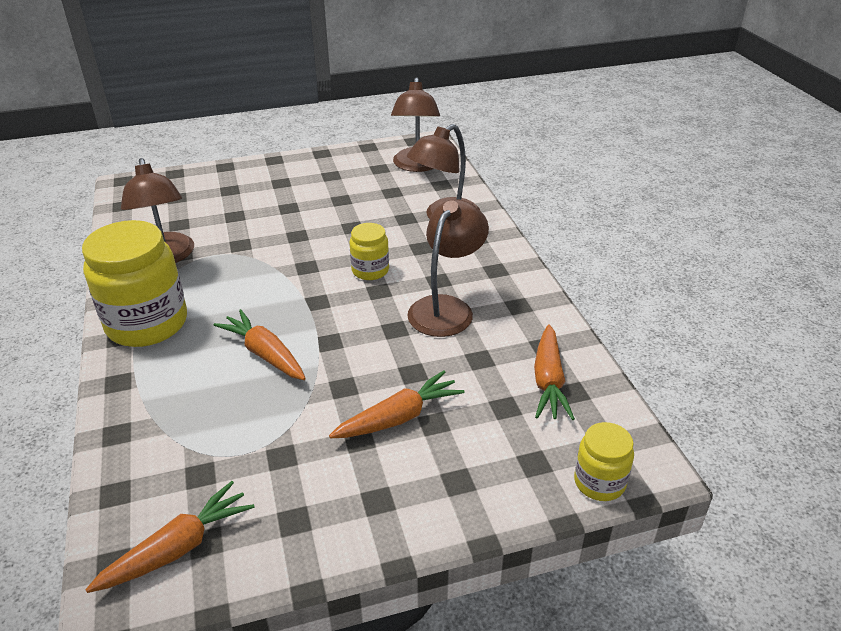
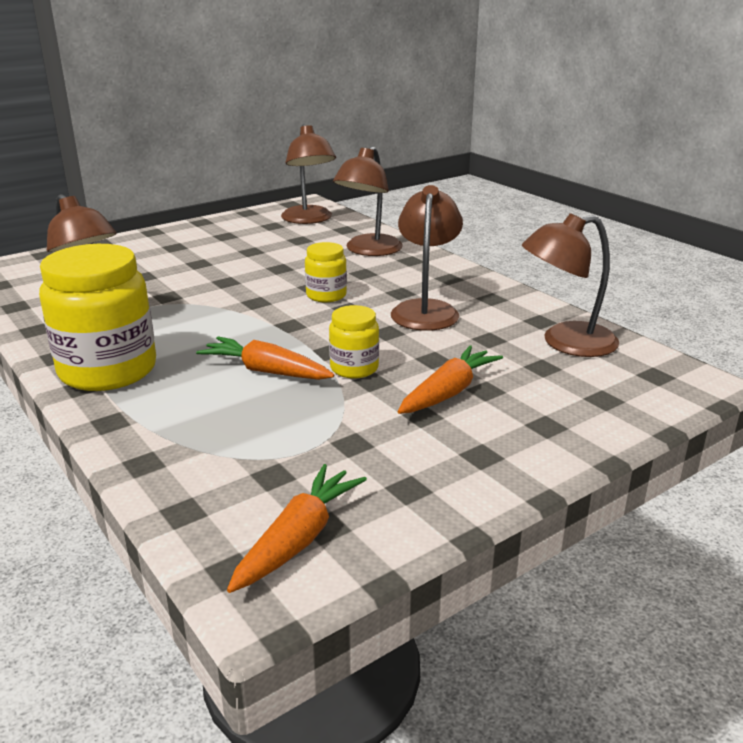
camera: 20 degrees left, 10 degrees down
orange carrot [534,324,575,420] -> brown lamp [522,213,619,357]
yellow jar [574,422,634,501] -> yellow jar moved to [329,305,379,379]

